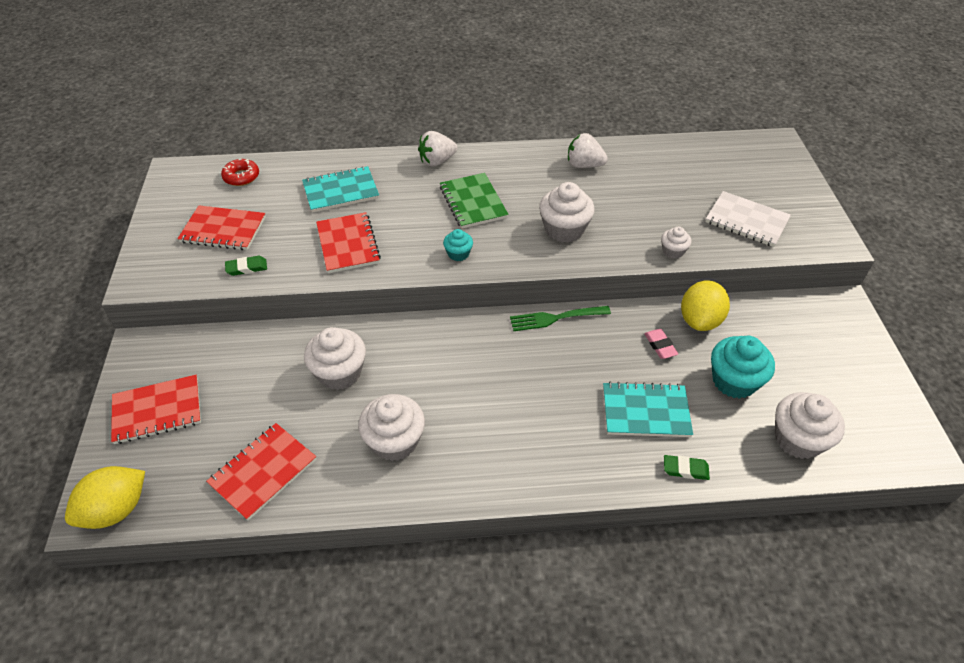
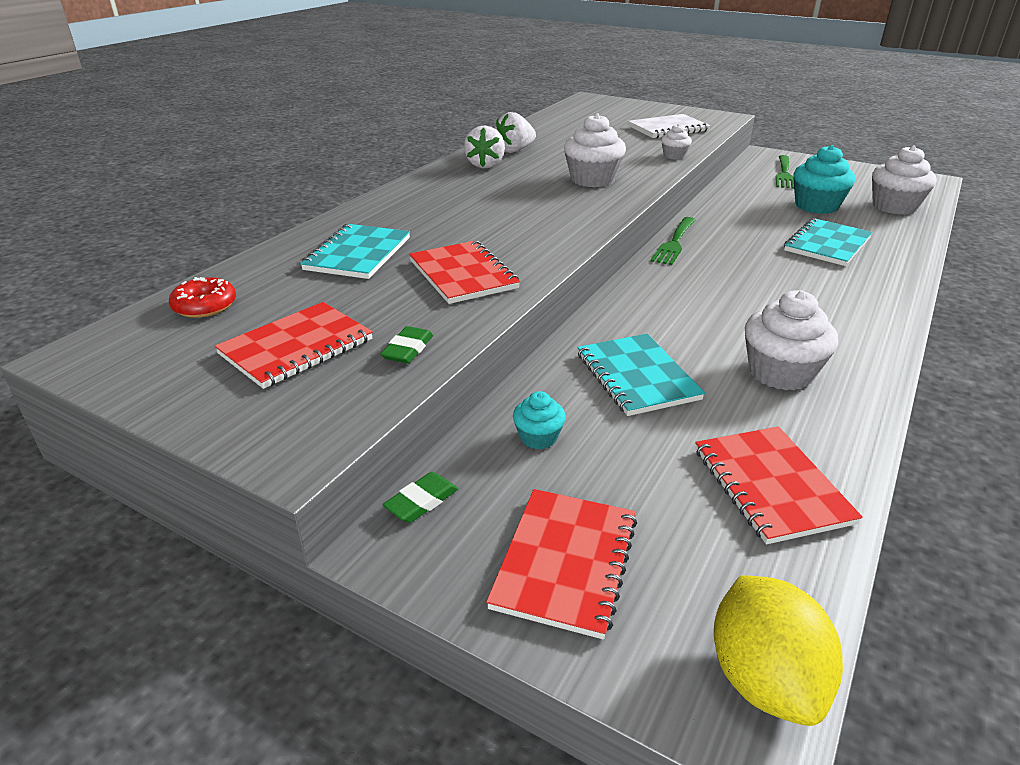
camera: 55 degrees left, 15 degrees down
white cupcake [304,327,366,390] -> turquoise notebook [577,334,705,416]
red notebook [316,212,381,273] -> red notebook turned 45 degrees clockwise [409,241,520,304]
white strawberry [418,131,457,167] -> white strawberry moved to [464,125,505,169]
green notebook [440,173,509,229] -> none
turquoise cupcake [443,229,473,261] -> turquoise cupcake moved to [513,391,566,450]
pink eraser [644,329,678,359] -> none
green eraser [664,455,710,480] -> green eraser moved to [382,472,458,523]
yellow lemon [681,280,730,331] -> none
none -> green fork [776,155,794,189]

